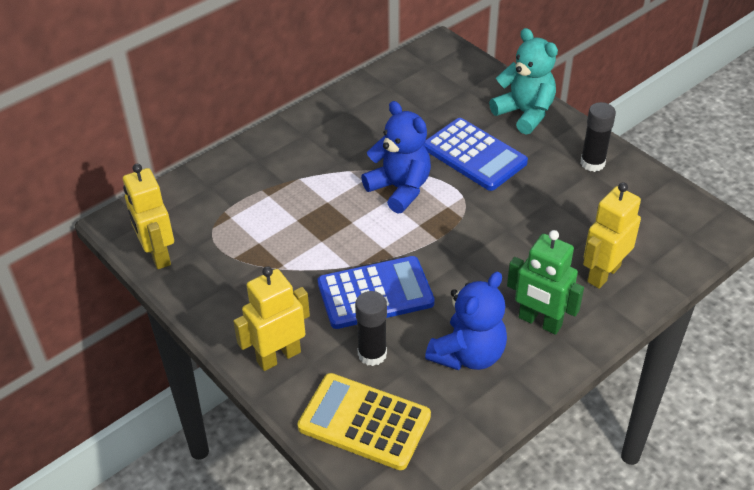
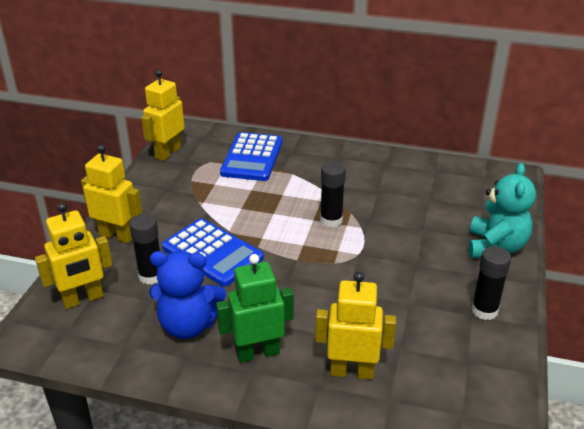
camera: 55 degrees right, 10 degrees down
yellow calculator [297,373,431,470] -> yellow robot [35,203,113,309]
blue teddy bear [361,101,431,214] -> black glue stick [320,162,346,227]
blue calculator [423,118,528,191] -> blue calculator moved to [220,132,282,181]
green robot [507,230,584,335] -> green robot turned 75 degrees clockwise [216,254,293,363]

